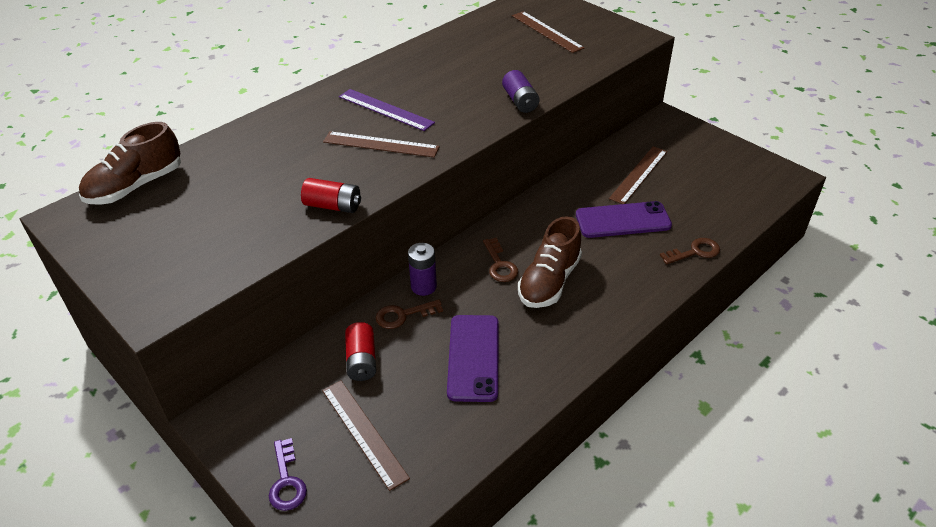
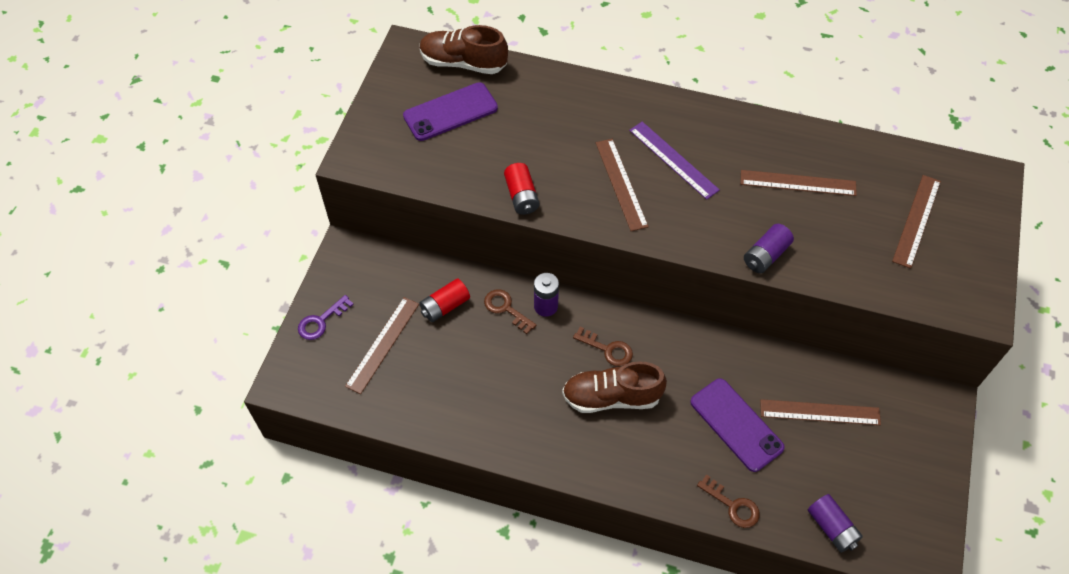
camera: 60 degrees right, 15 degrees up
purple ruler [339,89,435,131] -> purple ruler turned 45 degrees counterclockwise [629,122,720,200]
purple phone [447,315,499,402] -> purple phone moved to [403,82,498,141]
brown key [483,238,518,282] -> brown key turned 105 degrees counterclockwise [573,327,633,367]
none -> brown ruler [741,170,857,196]
none -> purple battery [808,494,863,553]

